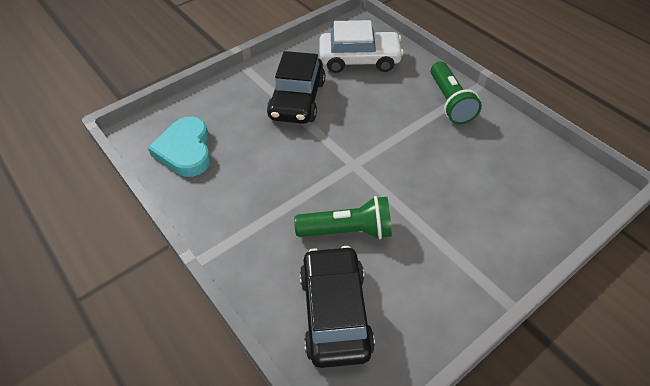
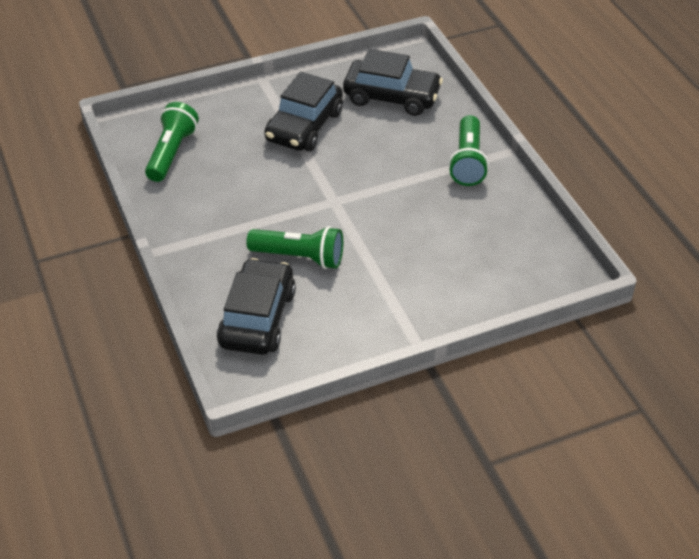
camera: 15 degrees right, 5 degrees down
turquoise heart [148,117,211,177] -> green flashlight [145,102,199,182]
white car [319,20,404,73] -> black car [343,49,443,116]

